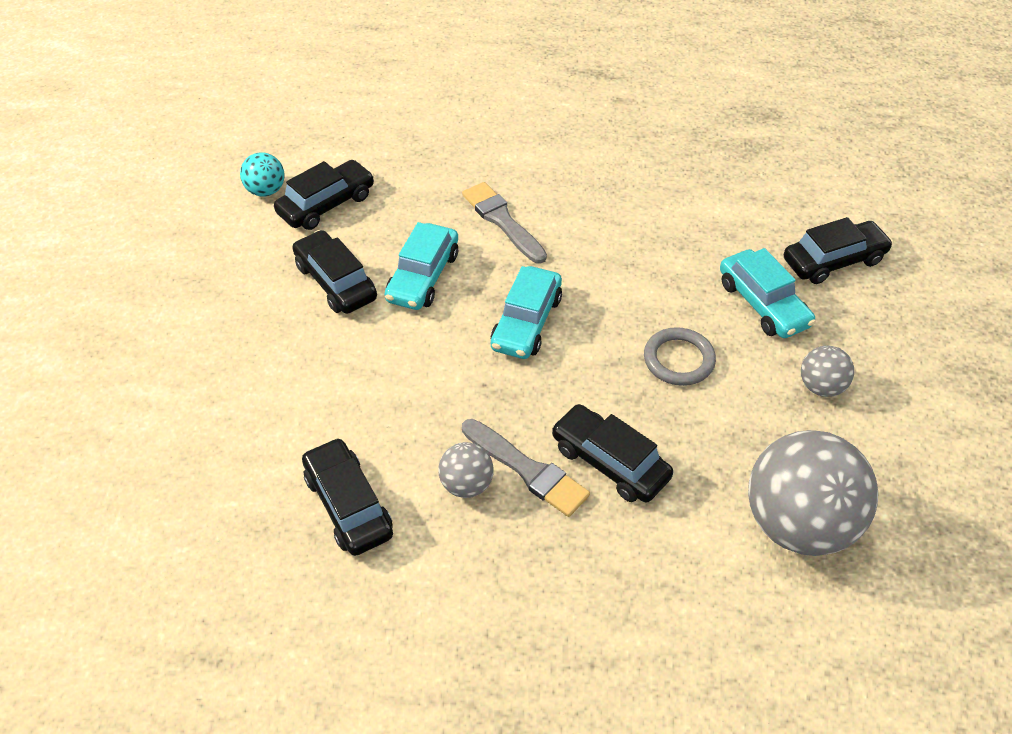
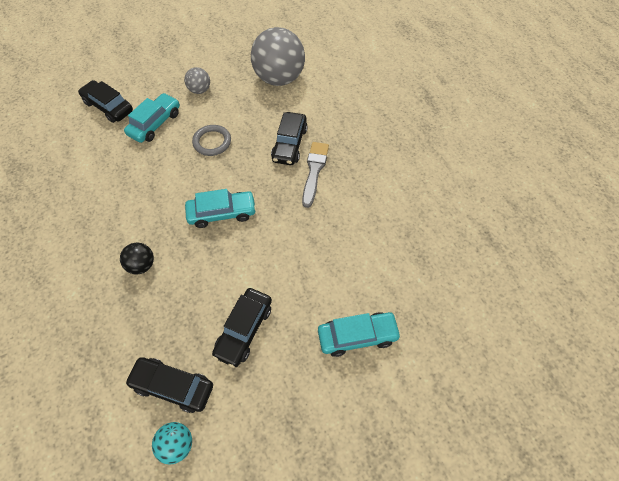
camera: 120 degrees left, 10 degrees up
black car [302,437,393,556] -> none
turquoise car [384,222,458,310] -> turquoise car moved to [318,312,401,357]
grey ball [439,442,494,498] -> none
grey brush [462,182,547,264] -> black ball [120,243,154,274]

